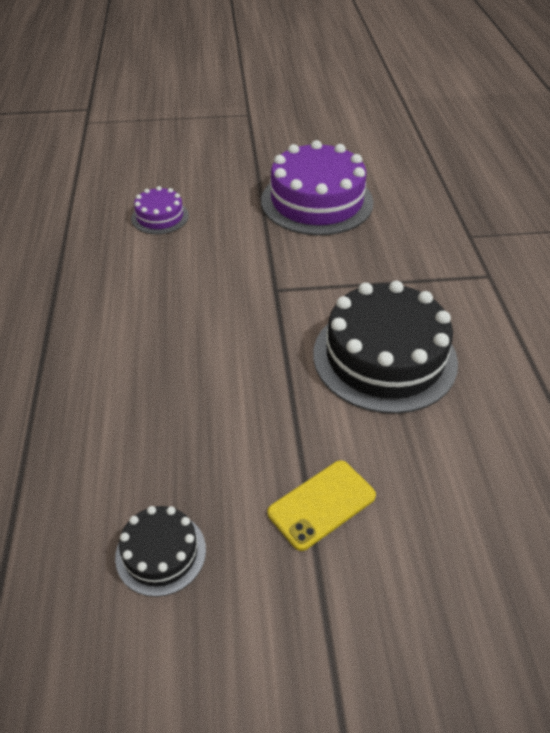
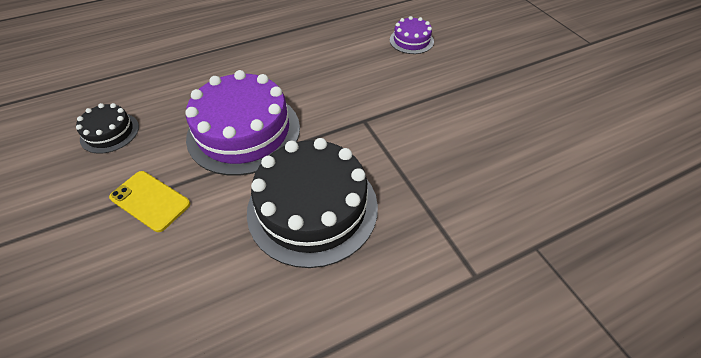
camera: 70 degrees right, 5 degrees up
purple cake [261,140,373,235] -> purple cake moved to [185,70,300,176]

